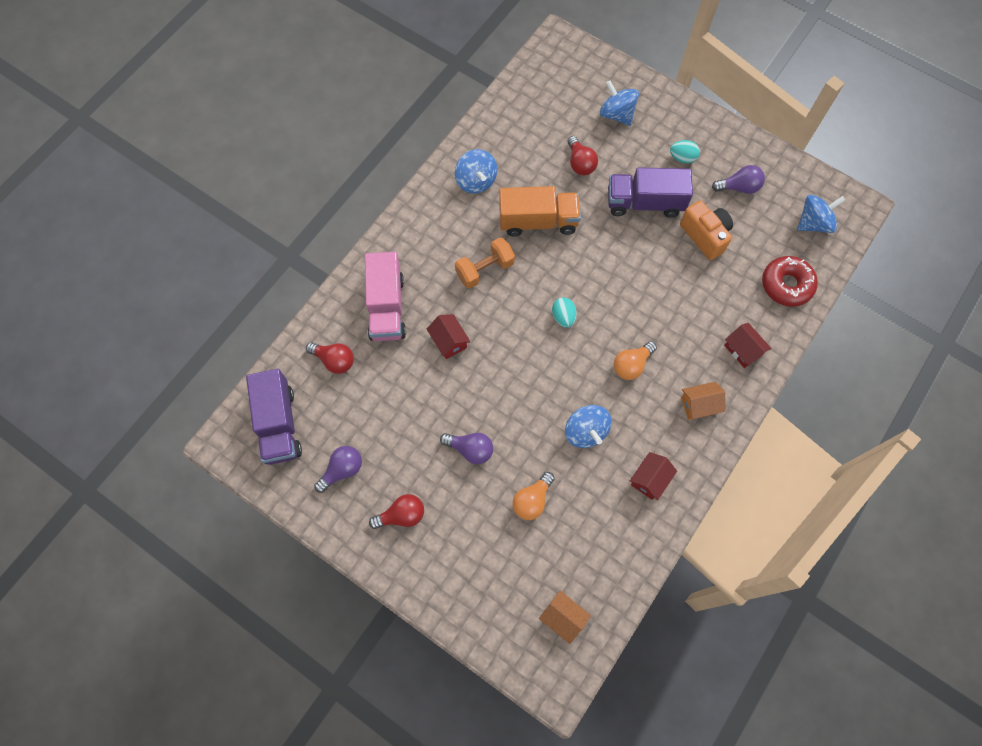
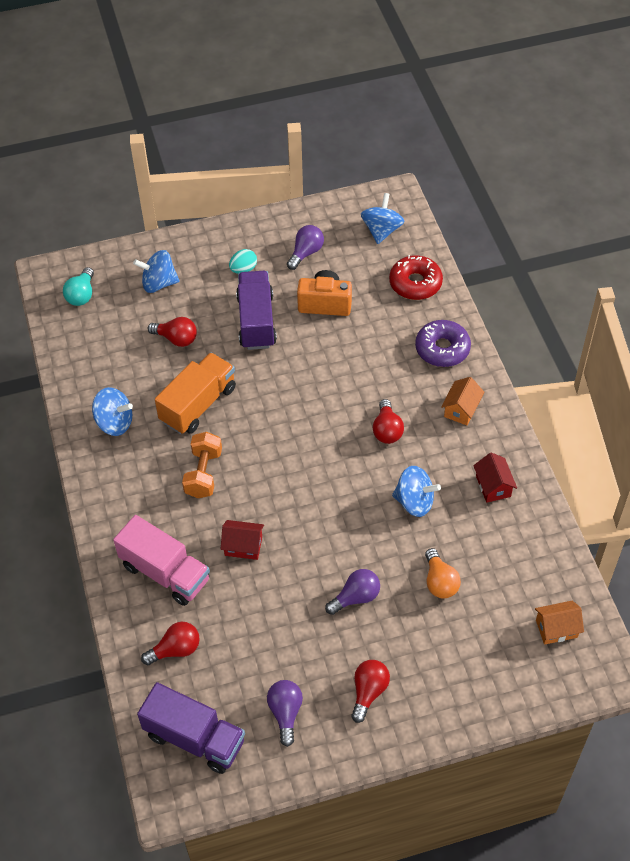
camera: 50 degrees left, 15 degrees down
turquoise egg [552,297,577,328] -> none
purple truck [608,167,693,218] -> purple truck turned 135 degrees clockwise [236,271,277,350]
orange light bulb [613,341,657,380] -> red light bulb [373,399,404,444]
red house [724,323,772,368] -> purple donut [415,320,471,367]
none -> turquoise light bulb [63,267,94,306]

